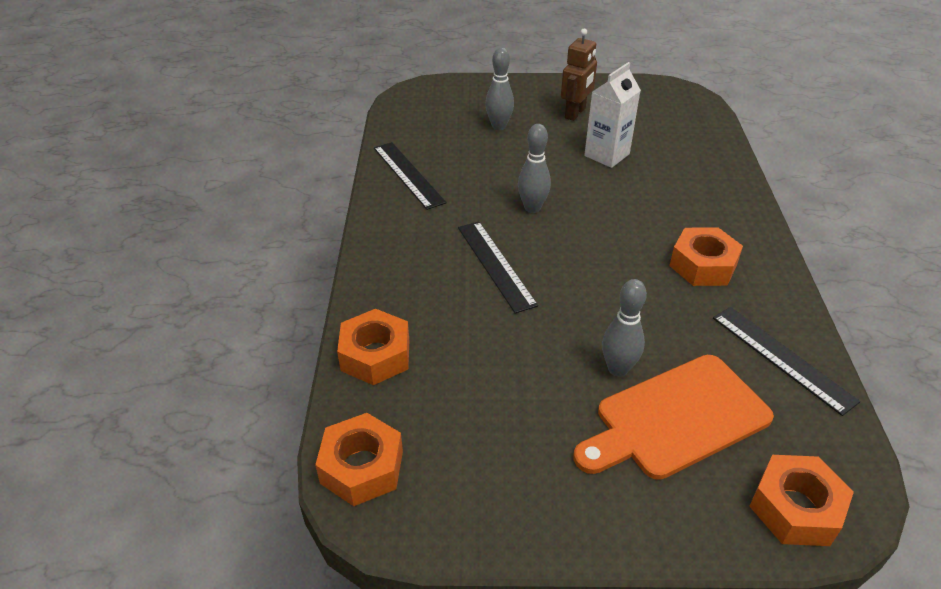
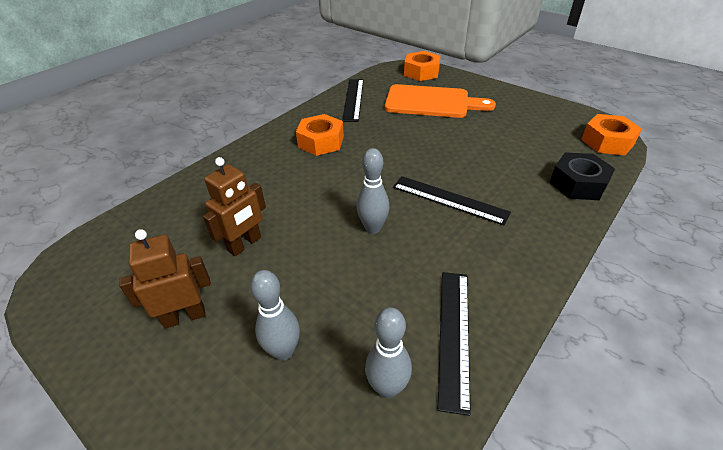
camera: 140 degrees left, 0 degrees up
orange nut [337,309,409,385] -> black nut [550,152,615,200]
black ruler [458,222,538,314] -> black ruler turned 75 degrees counterclockwise [393,176,511,225]
white carton [584,62,641,168] -> brown robot [203,157,266,256]
grey bowling pin [602,279,647,377] -> grey bowling pin moved to [365,307,412,398]

